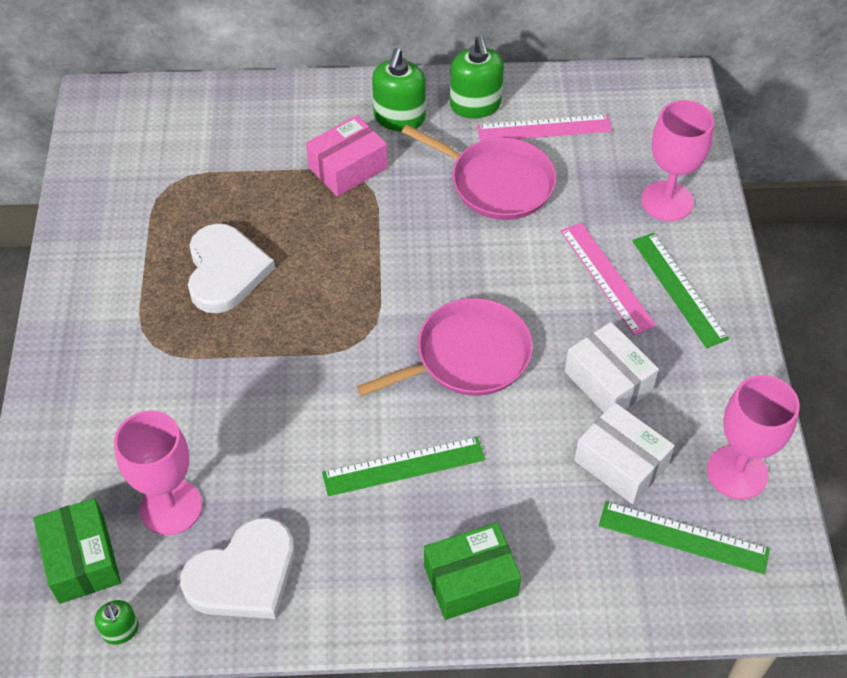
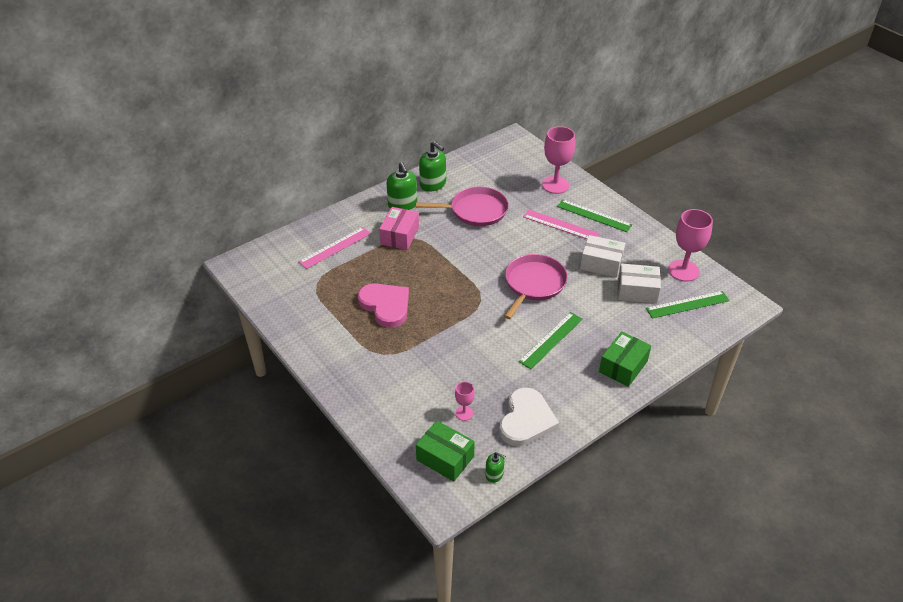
camera: 35 degrees left, 10 degrees down
pink goblet [114,410,202,535] -> pink goblet [455,382,475,421], size x0.50
white heart [188,223,275,313] -> pink heart [358,283,409,328]
pink ruler [477,114,612,141] -> pink ruler moved to [298,227,371,269]

